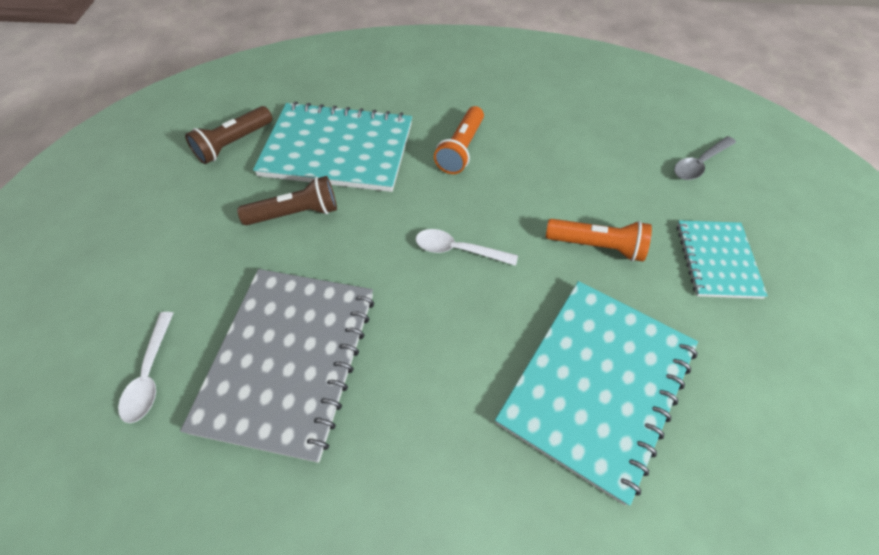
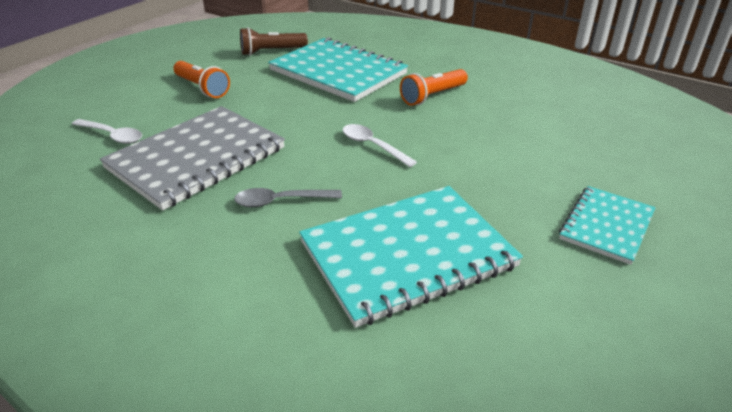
camera: 30 degrees right, 20 degrees down
white spoon [118,312,173,423] -> white spoon turned 90 degrees counterclockwise [72,119,142,144]
brown flashlight [237,176,337,225] -> none
orange flashlight [546,219,652,261] -> orange flashlight moved to [173,61,230,98]
grey spoon [674,136,736,180] -> grey spoon moved to [234,188,342,207]

